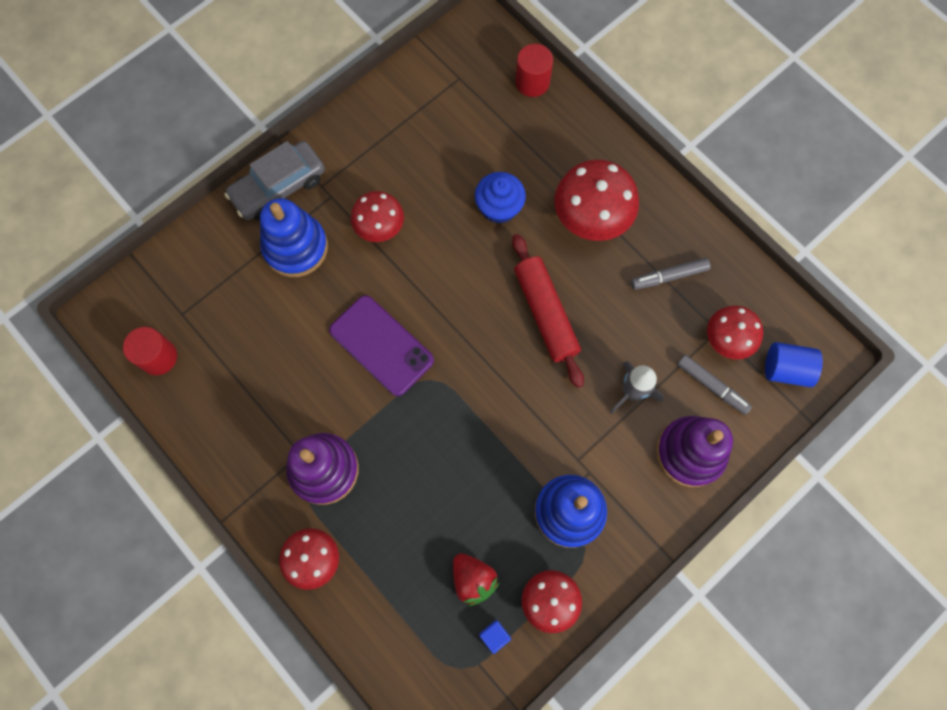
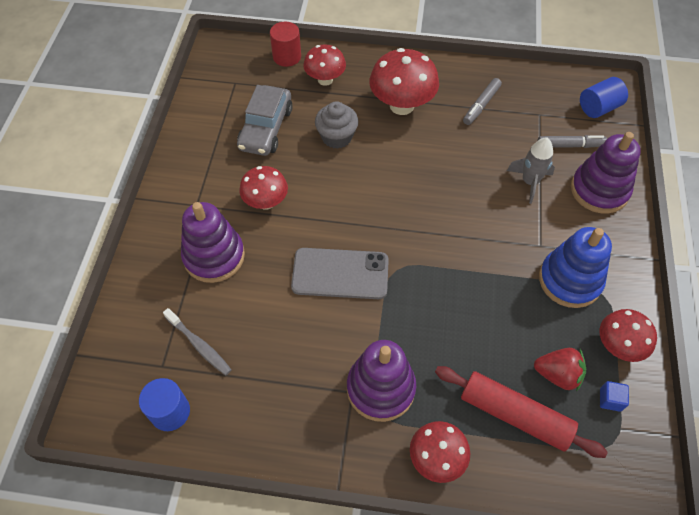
camera: 40 degrees left, 15 degrees down
red cylinder [123,327,177,375] -> blue cylinder [139,378,190,431]
grey car [224,141,325,221] -> grey car moved to [237,85,293,156]
blue stacking toy [260,198,328,277] -> purple stacking toy [181,202,245,283]
purple phone [329,295,434,396] -> grey phone [291,248,389,299]
blue cupcake [475,172,526,224] -> grey cupcake [315,101,359,149]
red rolling pin [512,234,584,388] -> red rolling pin moved to [435,366,608,458]
red mushroom [707,306,763,359] -> red mushroom moved to [303,44,346,86]
none -> grey toothbrush [163,308,232,376]

